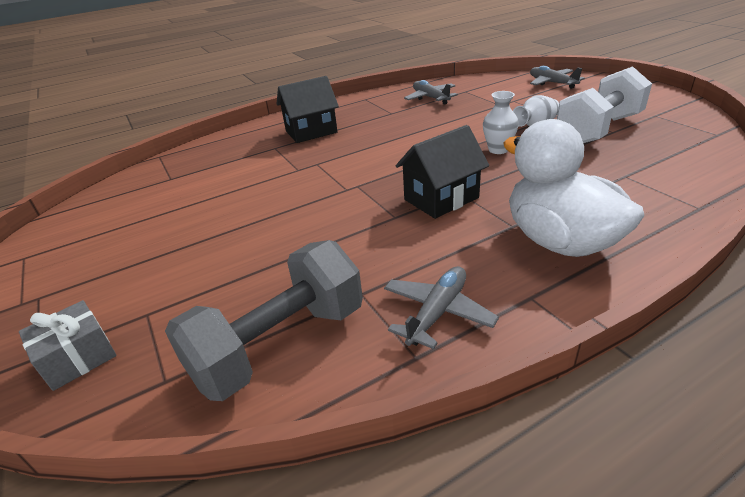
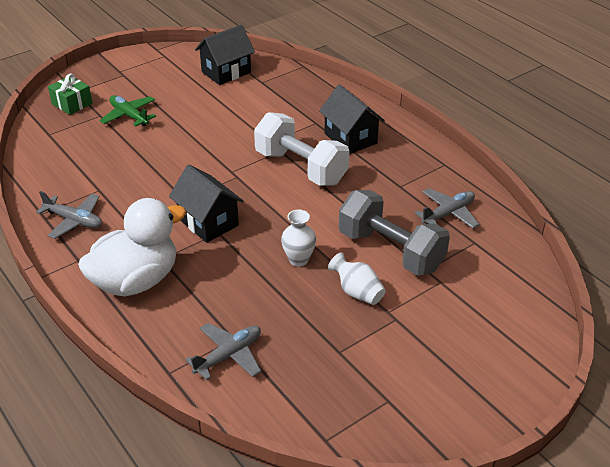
camera: 80 degrees right, 5 degrees up
grey gift [19,300,117,391] -> green gift [48,74,92,115]
grey dumbbell [165,240,363,401] -> grey dumbbell moved to [339,190,450,276]
grey plane [530,66,585,89] -> grey plane moved to [185,323,261,381]
white dumbbell [557,66,652,143] -> white dumbbell moved to [254,112,349,186]
none -> green plane [99,95,156,127]
none -> black house [195,25,255,85]

